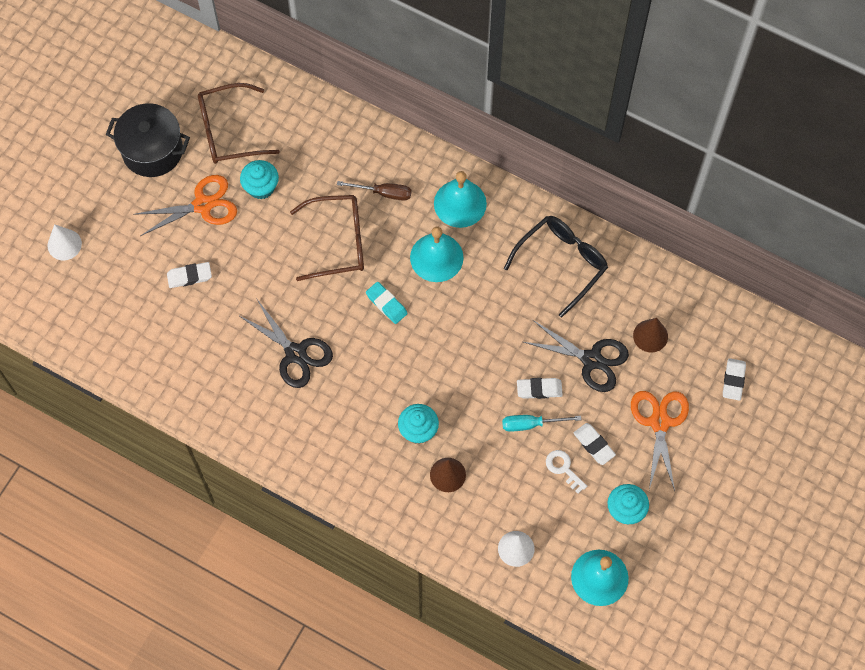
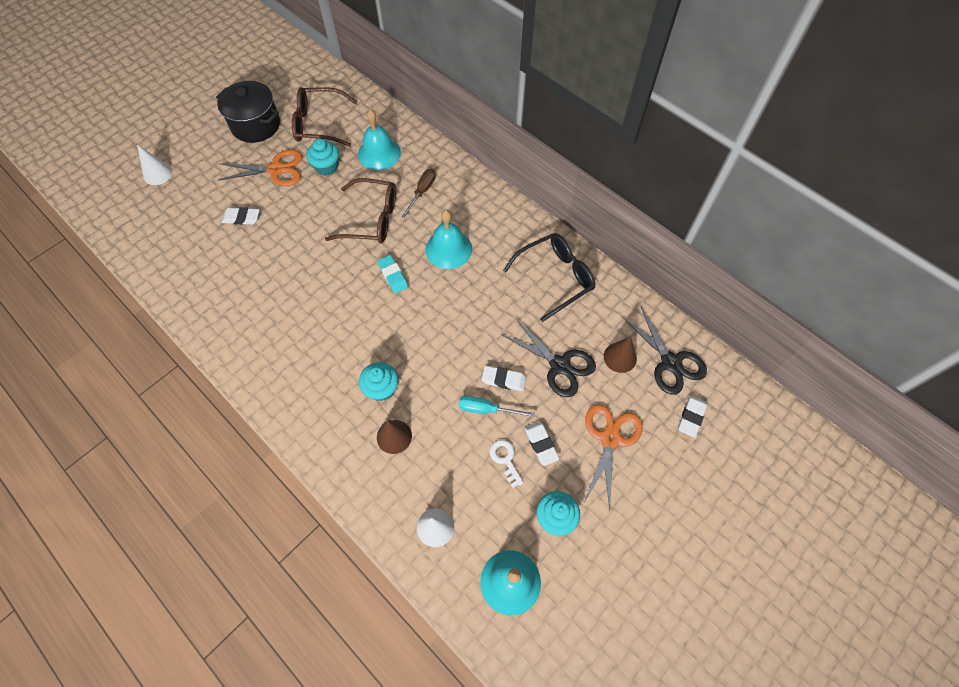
camera: 15 degrees right, 5 degrees down
black scissors [238,298,333,388] -> black scissors moved to [622,307,707,395]
brown screwdriver [337,181,411,201] -> brown screwdriver turned 90 degrees counterclockwise [402,169,436,218]
turquoise bell [434,171,487,228] -> turquoise bell moved to [358,109,401,170]

